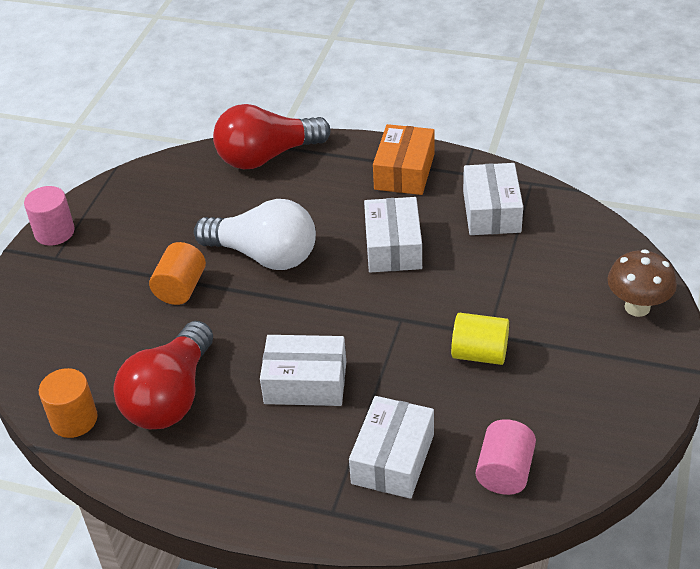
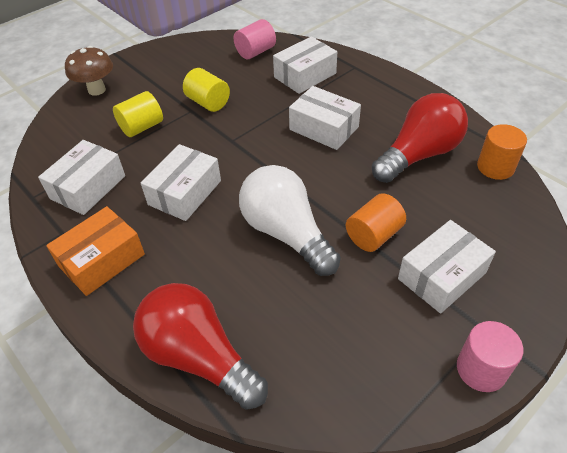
camera: 150 degrees left, 5 degrees up
red light bulb [213,104,330,169] -> red light bulb turned 150 degrees counterclockwise [133,283,268,410]
none -> yellow cylinder [113,91,163,137]
none -> white box [398,220,496,313]

